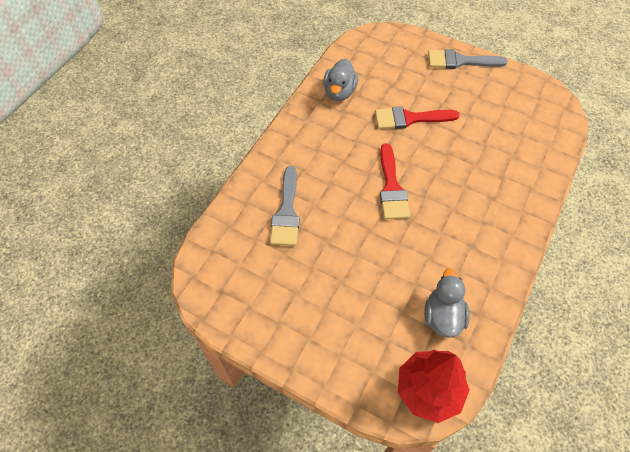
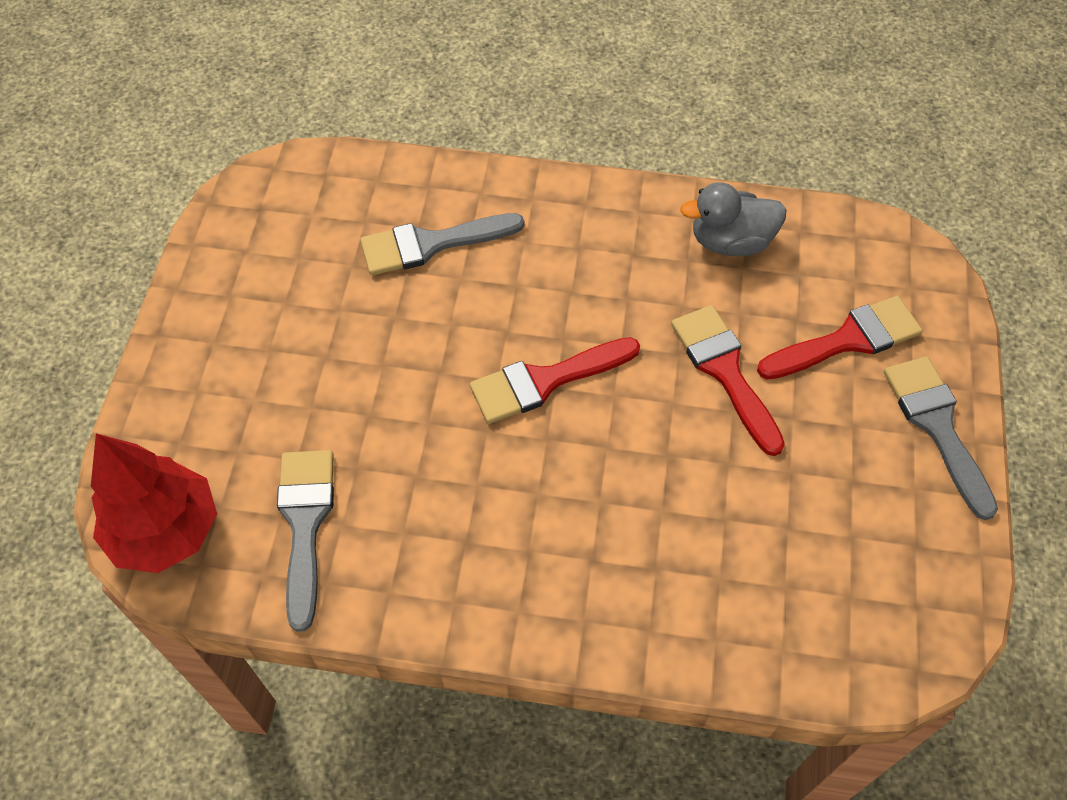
camera: 70 degrees right, 0 degrees up
grey duck [424,268,470,338] -> grey brush [277,450,334,632]
none -> red brush [757,296,923,380]

